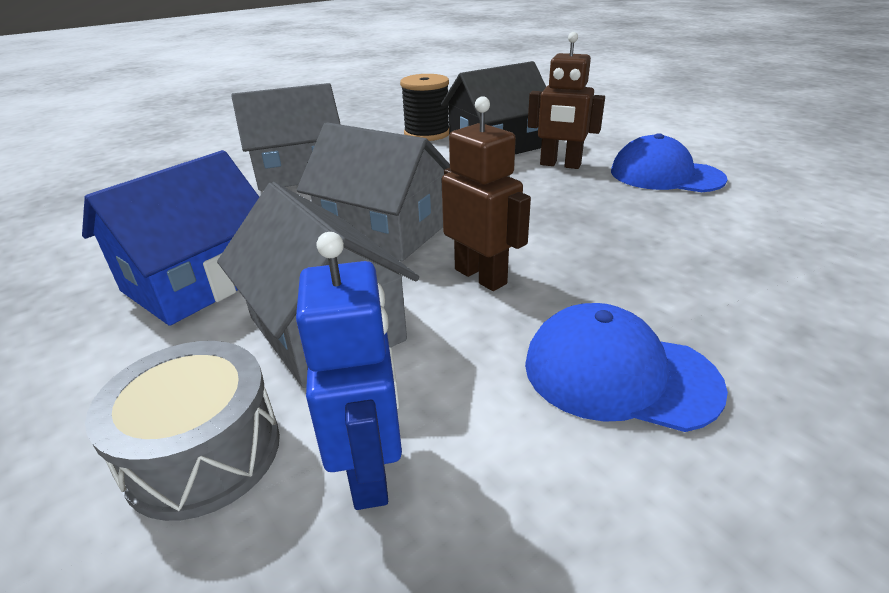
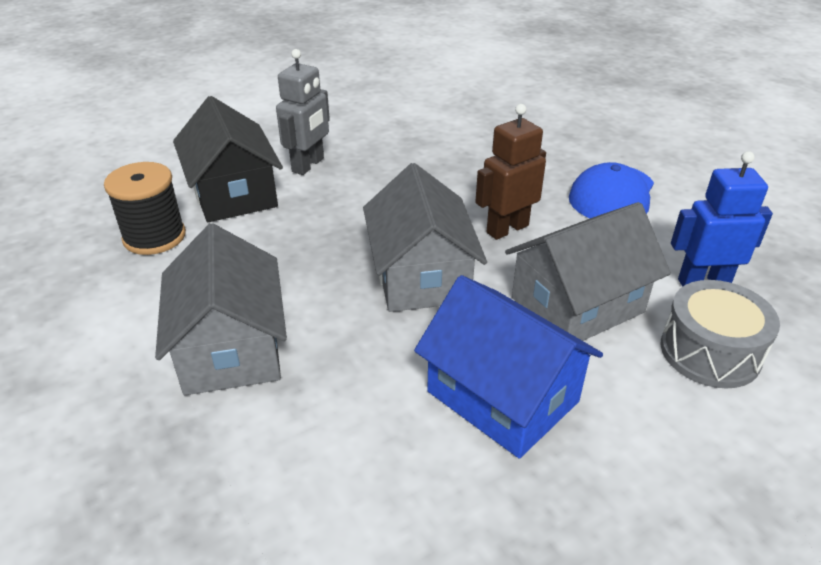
camera: 85 degrees left, 5 degrees up
grey house [297,122,450,261] -> grey house turned 45 degrees counterclockwise [363,163,487,312]
brown robot [528,32,605,169] -> grey robot [276,49,330,175]
blue cap [611,133,728,192] -> none

